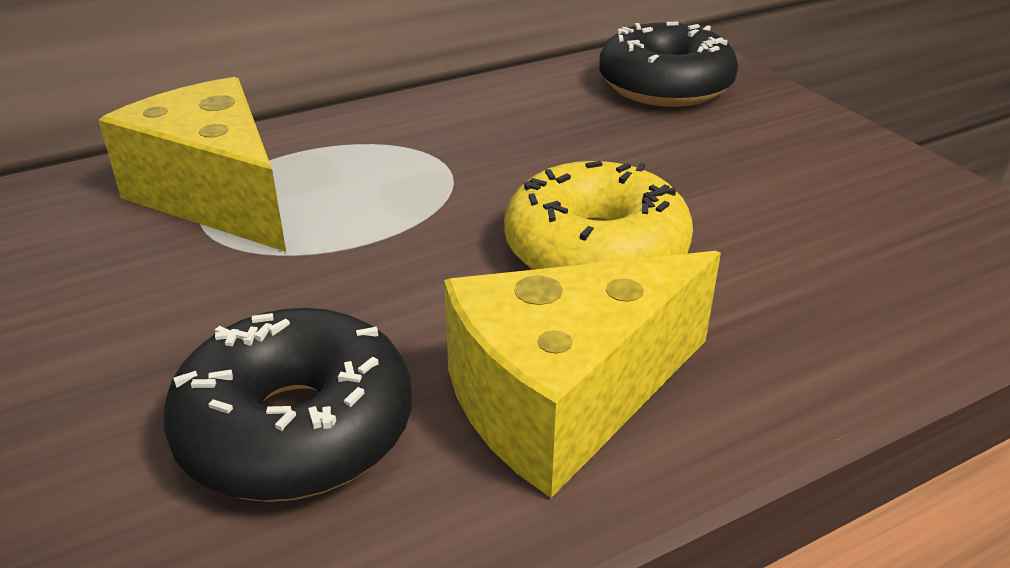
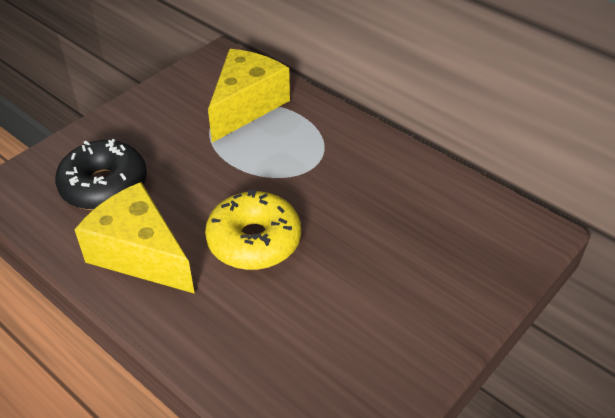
camera: 70 degrees right, 10 degrees up
black donut [599,22,738,107] -> none

